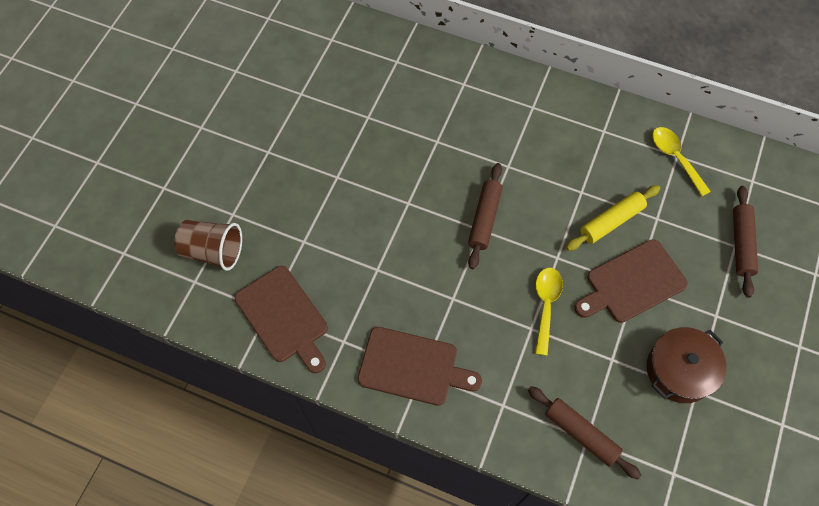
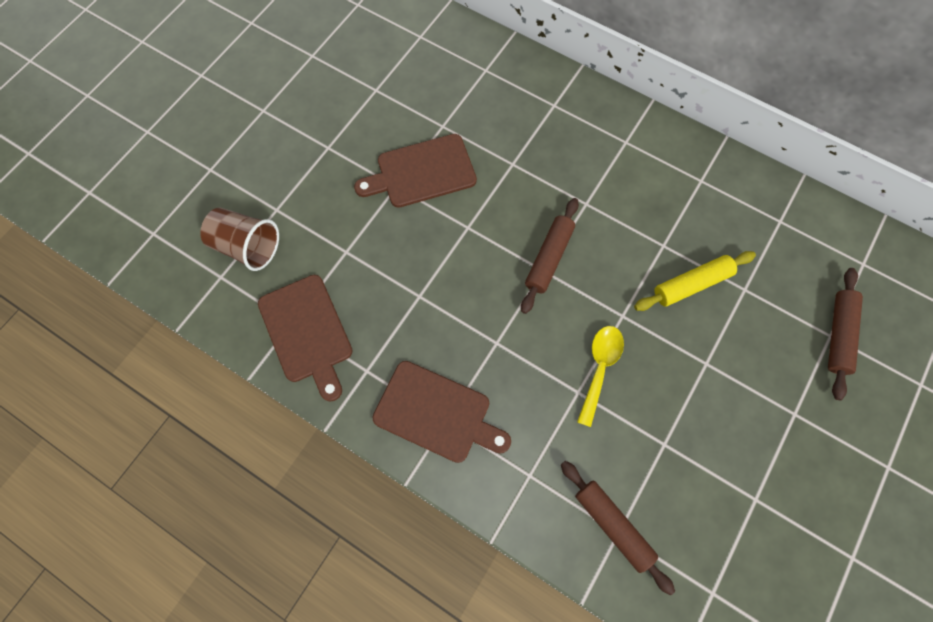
camera: 10 degrees right, 5 degrees up
brown cutting board [575,239,688,323] -> brown cutting board moved to [354,134,477,208]
brown pot [647,327,727,403] -> none
yellow spoon [652,127,711,196] -> none

